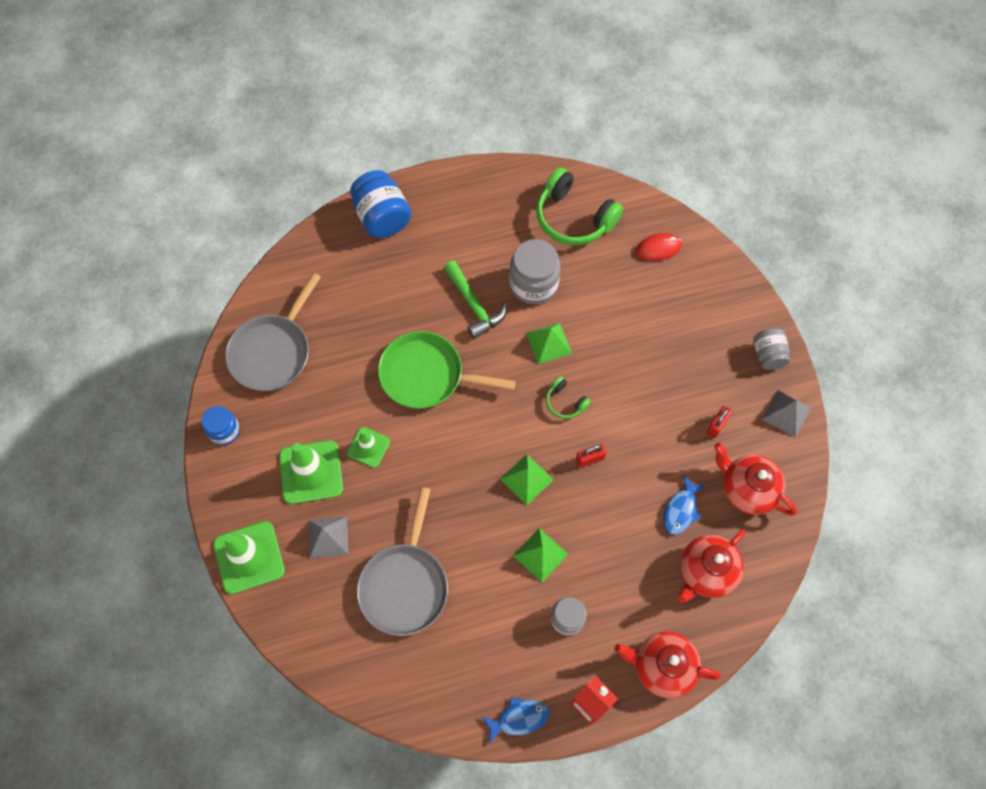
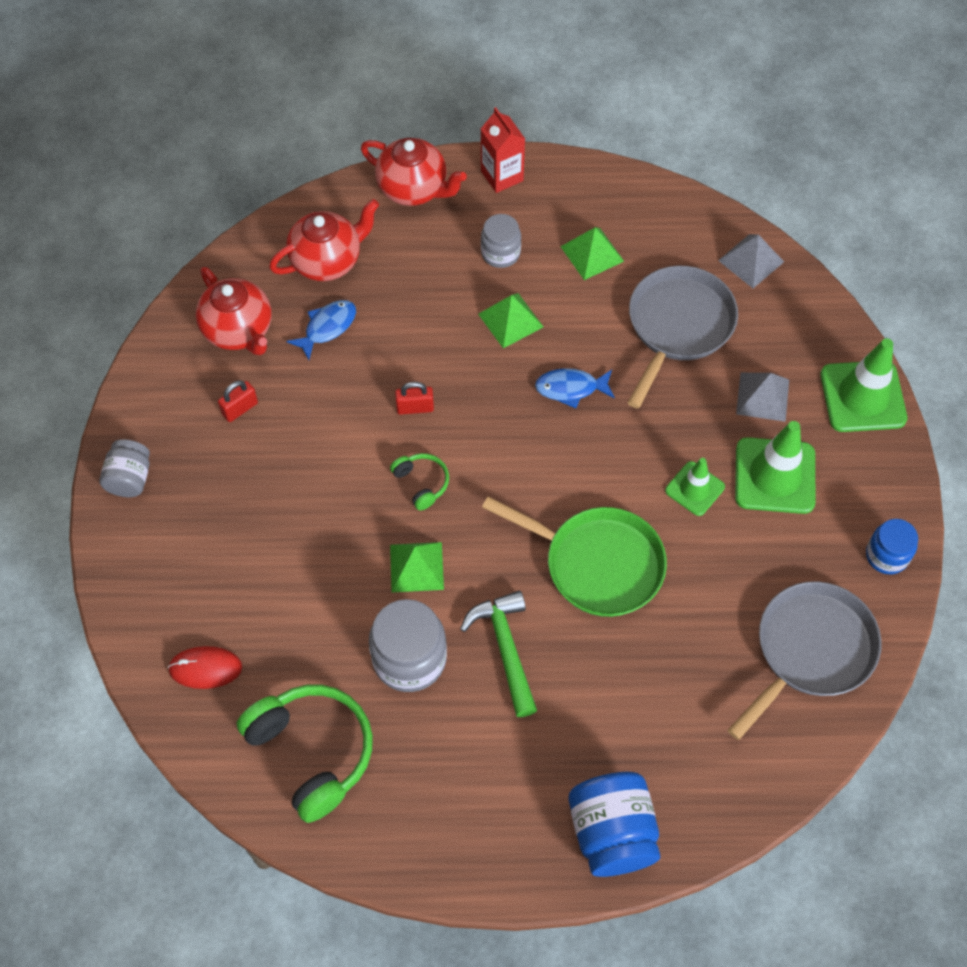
camera: 165 degrees left, 5 degrees down
blue fish [481,697,550,745] -> blue fish moved to [535,368,615,408]
green pyramid [500,454,553,506] -> green pyramid moved to [560,227,624,280]
grey pyramid [762,390,811,438] -> grey pyramid moved to [718,234,784,288]

